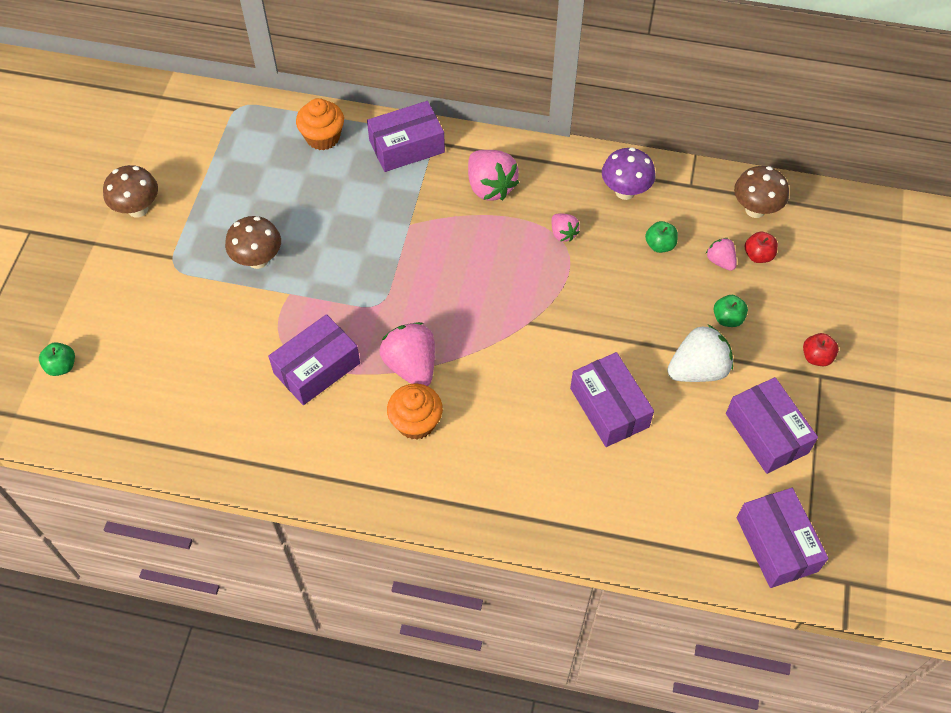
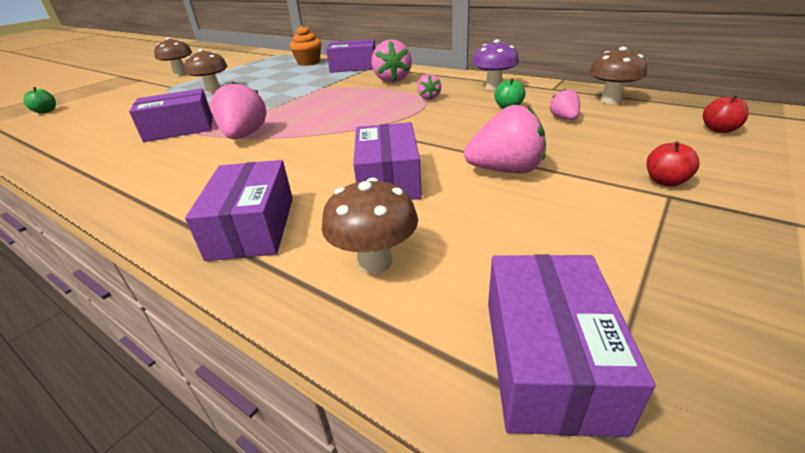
camera: 25 degrees right, 25 degrees down
orange cupcake [387,384,443,440] -> none
white strawberry [667,325,733,382] -> pink strawberry [464,105,546,174]
green apple [714,295,748,327] -> none
purple box [726,377,818,474] -> purple box moved to [185,160,293,261]
red apple [745,231,778,263] -> red apple moved to [703,95,749,133]
none -> brown mushroom [322,177,418,274]

